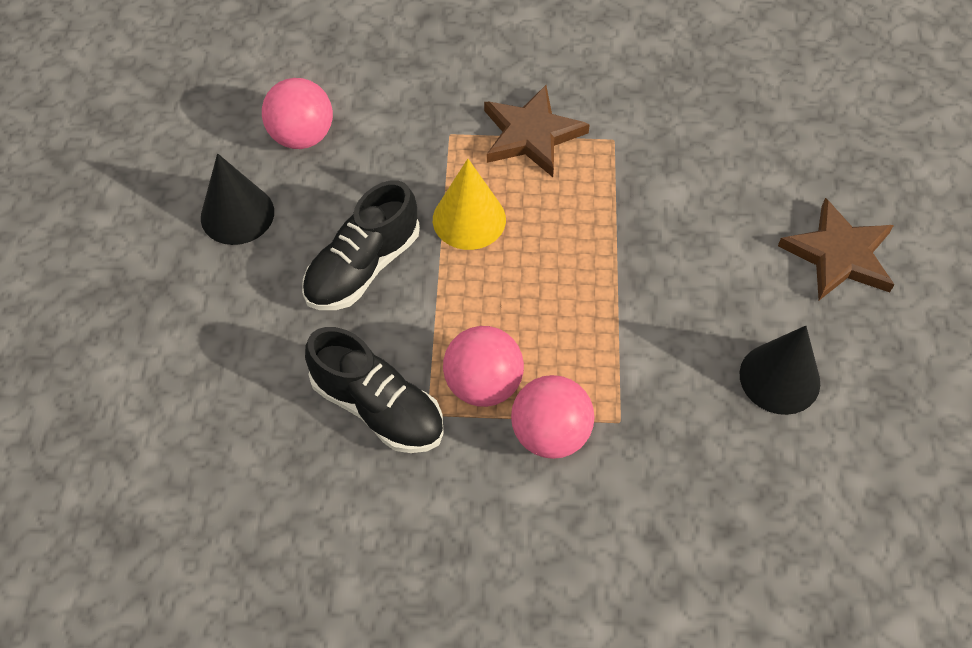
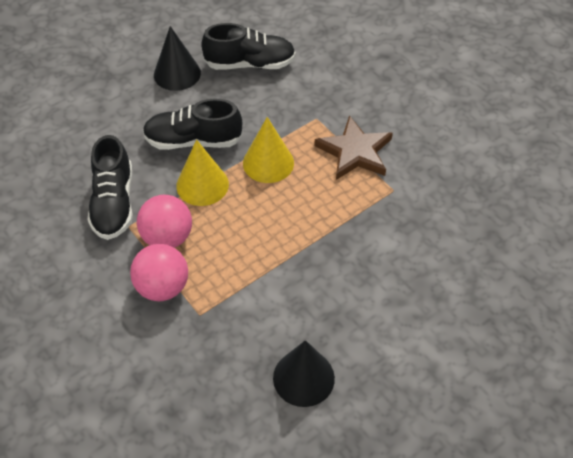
camera: 50 degrees right, 5 degrees down
pink ball [262,78,333,149] -> black shoe [201,23,296,70]
brown star [778,198,895,300] -> none
none -> yellow cone [176,139,229,206]

